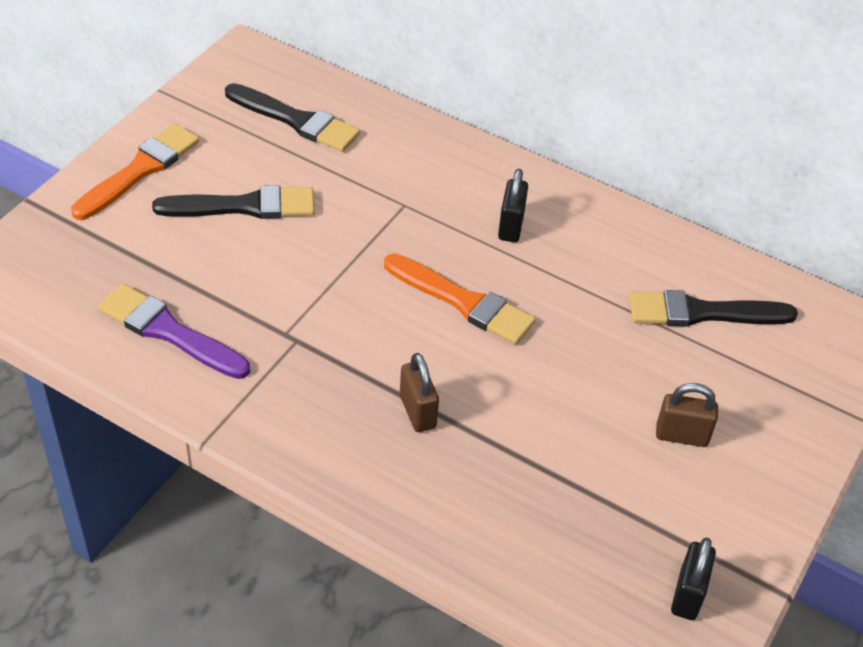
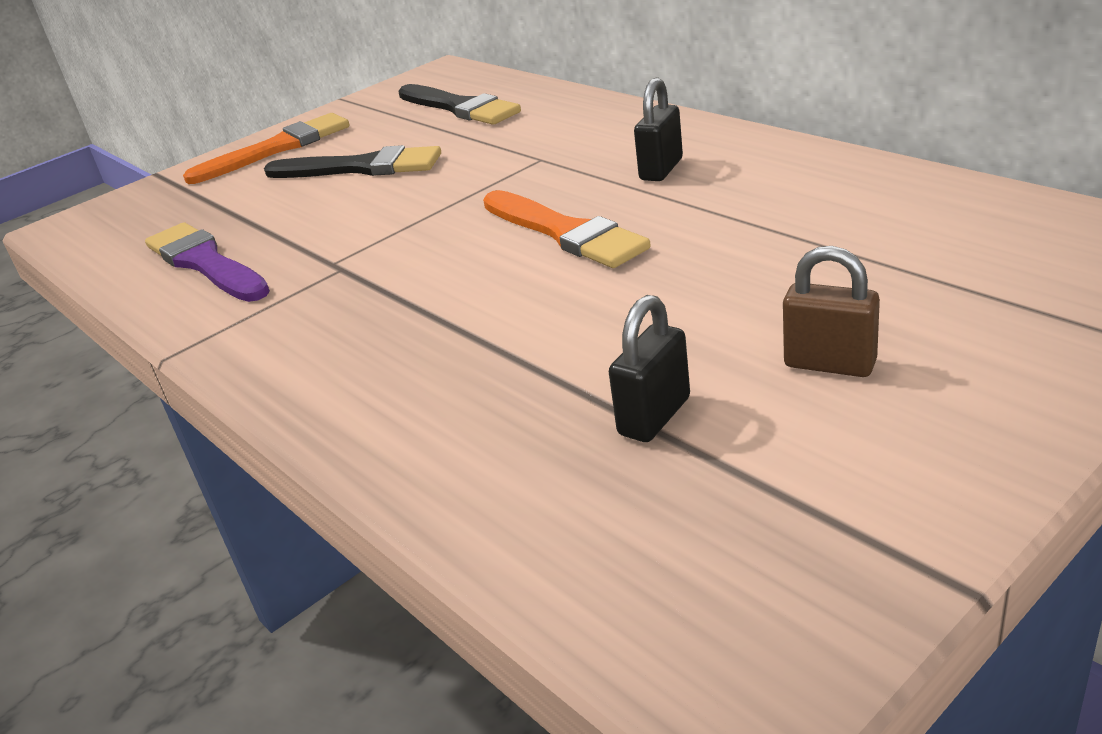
camera: 25 degrees right, 15 degrees down
brown padlock [400,353,439,432] -> none
black brush [629,290,798,326] -> none
black padlock [671,537,716,620] -> black padlock moved to [609,295,690,442]

